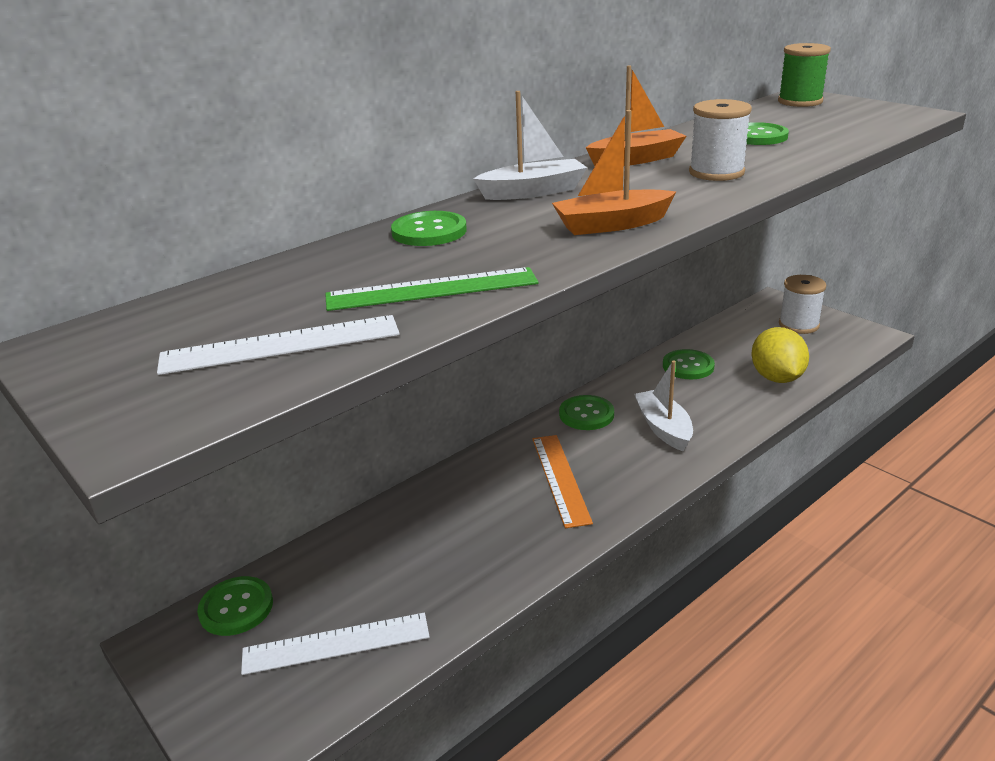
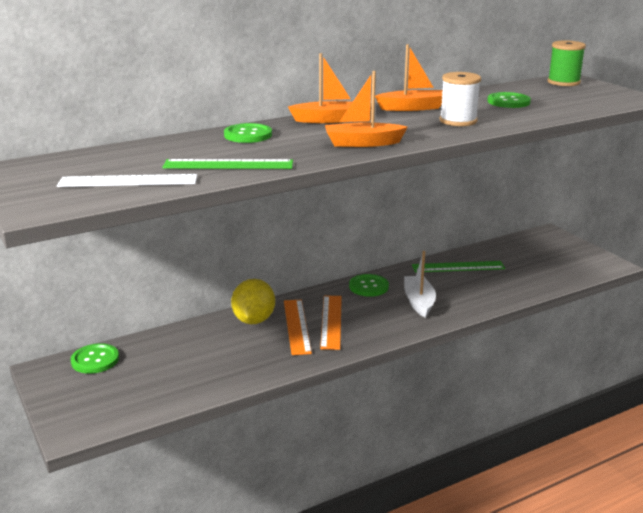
camera: 10 degrees right, 5 degrees down
white ruler [241,613,430,675] -> none
white boat [473,91,587,200] -> orange boat [288,53,353,123]
green button [663,349,715,379] -> green ruler [412,261,505,272]
yellow lemon [751,327,809,383] -> yellow lemon moved to [231,279,275,324]
white spool [779,275,826,334] -> none
none -> orange ruler [284,300,312,355]

